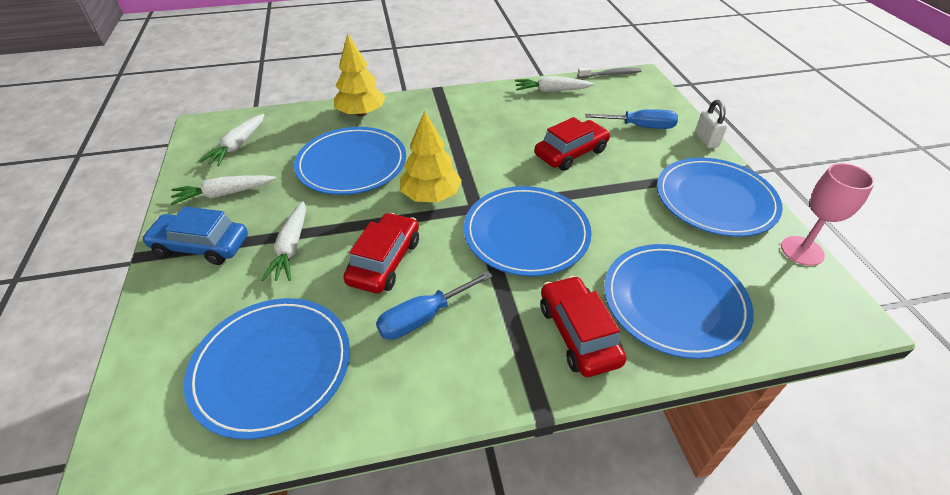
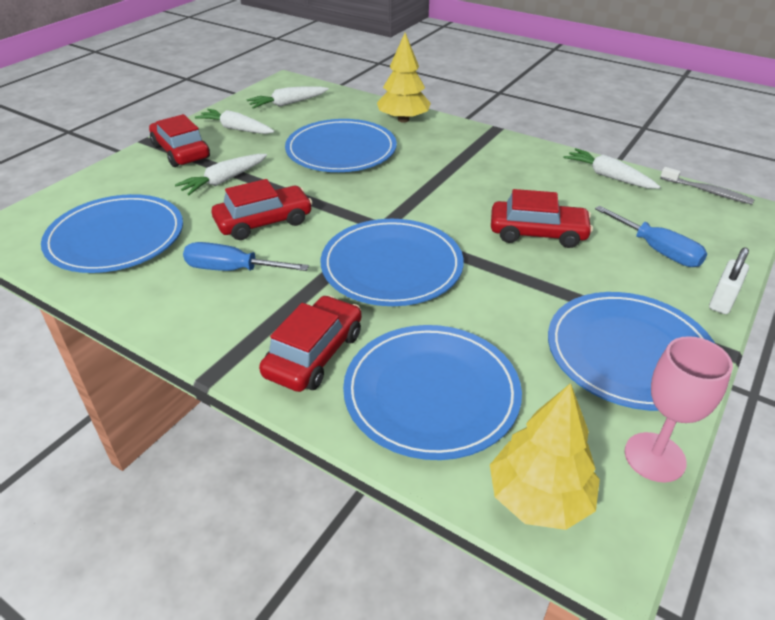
camera: 45 degrees right, 5 degrees down
blue car [142,206,248,265] -> red car [149,114,210,167]
yellow tree [400,111,462,203] -> yellow tree moved to [490,383,600,530]

